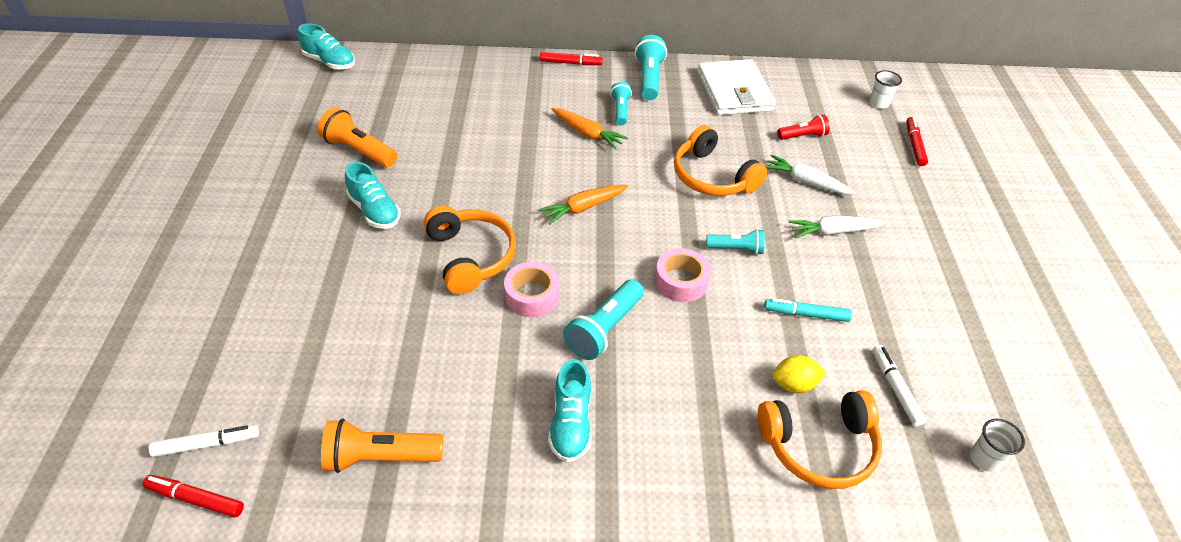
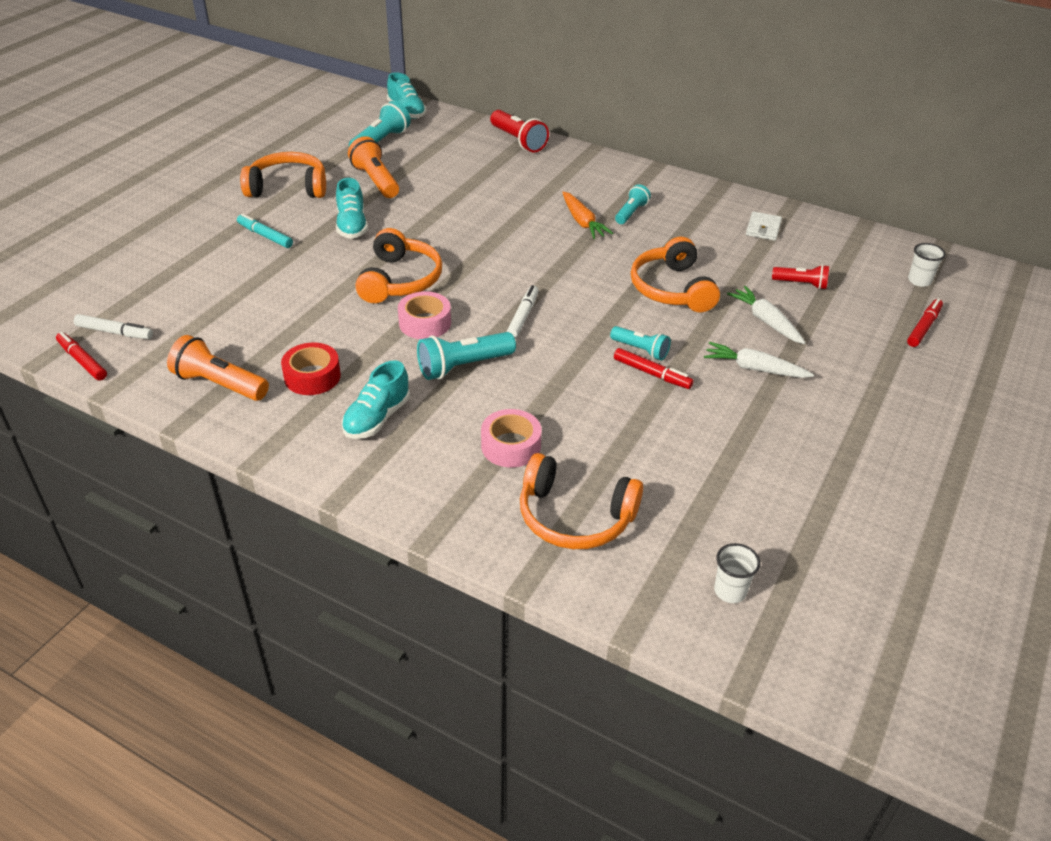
camera: 30 degrees right, 5 degrees down
orange carrot [539,185,628,225] -> none
red marker [540,52,603,65] -> red marker moved to [614,348,694,389]
turquoise flashlight [635,35,667,100] -> turquoise flashlight moved to [349,101,411,146]
pink tape [655,248,711,302] -> pink tape moved to [481,409,542,468]
white wallet [697,59,776,115] -> white wallet [746,211,782,241], size x0.47
turquoise marker [764,298,852,322] -> turquoise marker moved to [237,214,293,248]
yellow lemon [772,355,826,393] -> none
white marker [873,345,926,426] -> white marker moved to [507,285,539,339]
none -> orange headphones [240,152,326,198]
none -> red tape [281,343,341,395]
none -> red flashlight [490,110,549,153]

